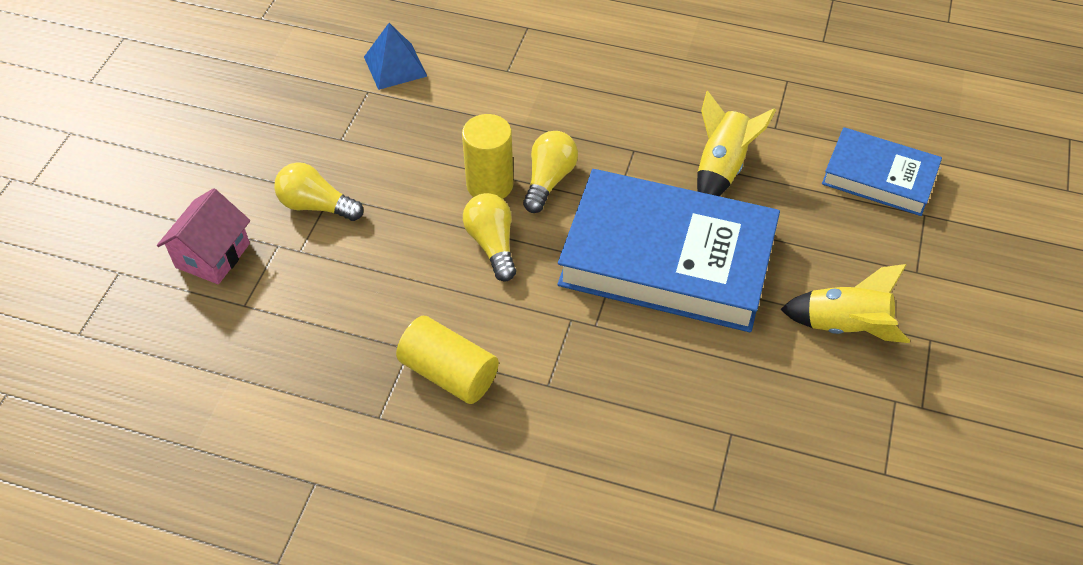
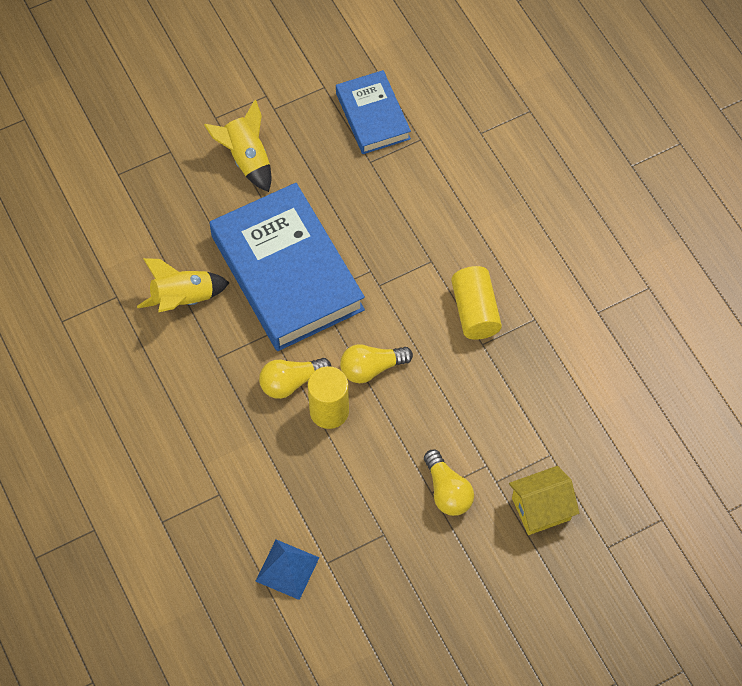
camera: 135 degrees left, 10 degrees up
pink house [157,188,250,284] -> yellow house [509,466,579,535]
yellow light bulb [463,193,516,282] -> yellow light bulb turned 45 degrees clockwise [340,344,413,383]
blue book [822,127,942,216] -> blue book moved to [336,70,411,154]

